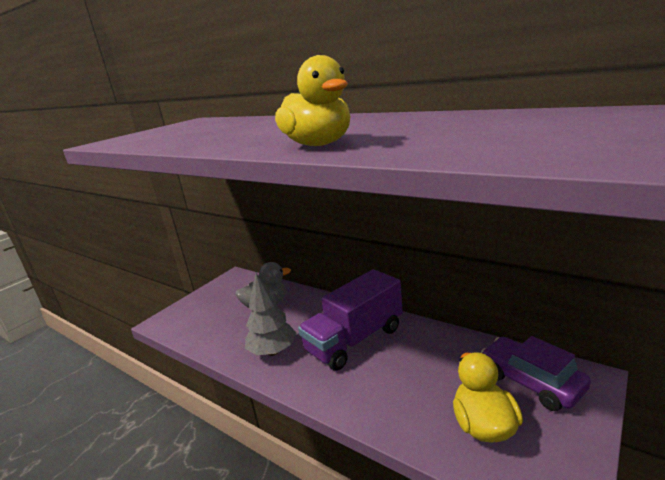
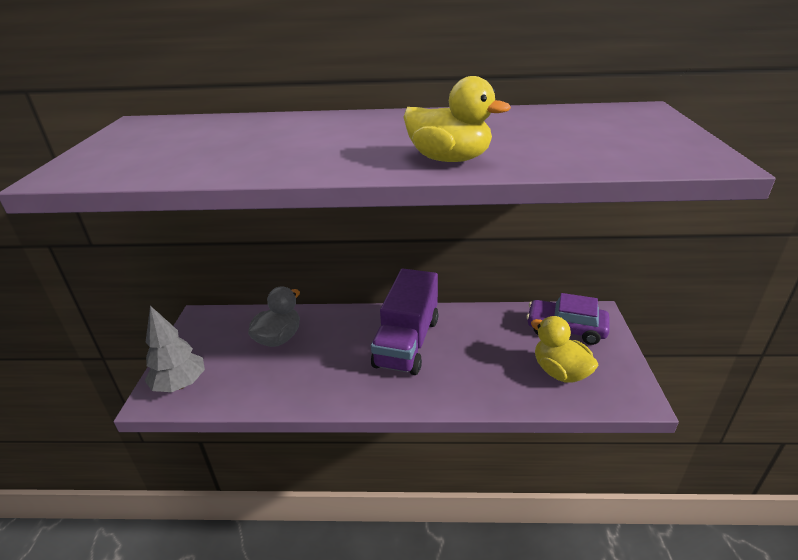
camera: 35 degrees left, 10 degrees up
grey tree [245,273,296,356] -> grey tree moved to [144,306,205,392]

